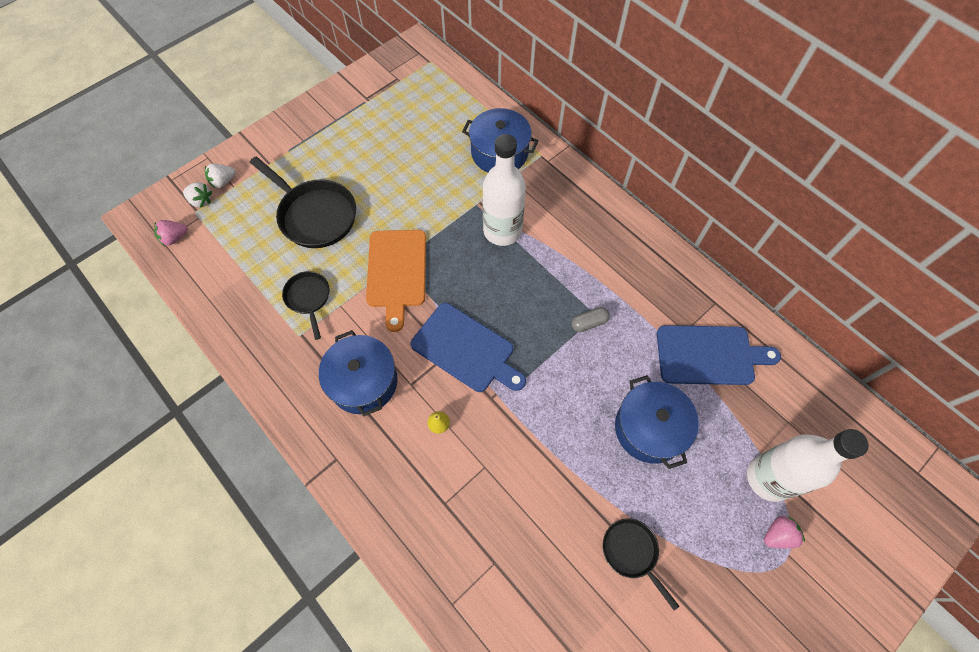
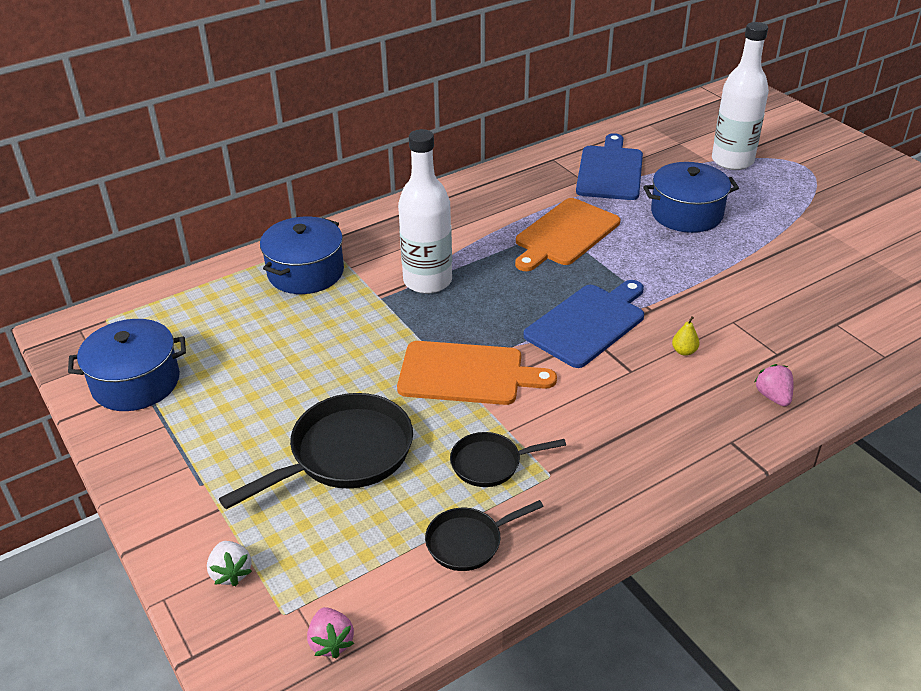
camera: 80 degrees left, 25 degrees down
white strawberry [183,182,212,208] -> none
blue pot [319,330,398,416] -> blue pot moved to [68,319,186,411]
grey capsule [571,307,610,332] -> orange cutting board [515,198,620,271]
black pan [603,518,679,611] -> black pan moved to [425,500,544,571]
pink strawberry [764,516,805,549] -> pink strawberry moved to [754,364,794,407]

